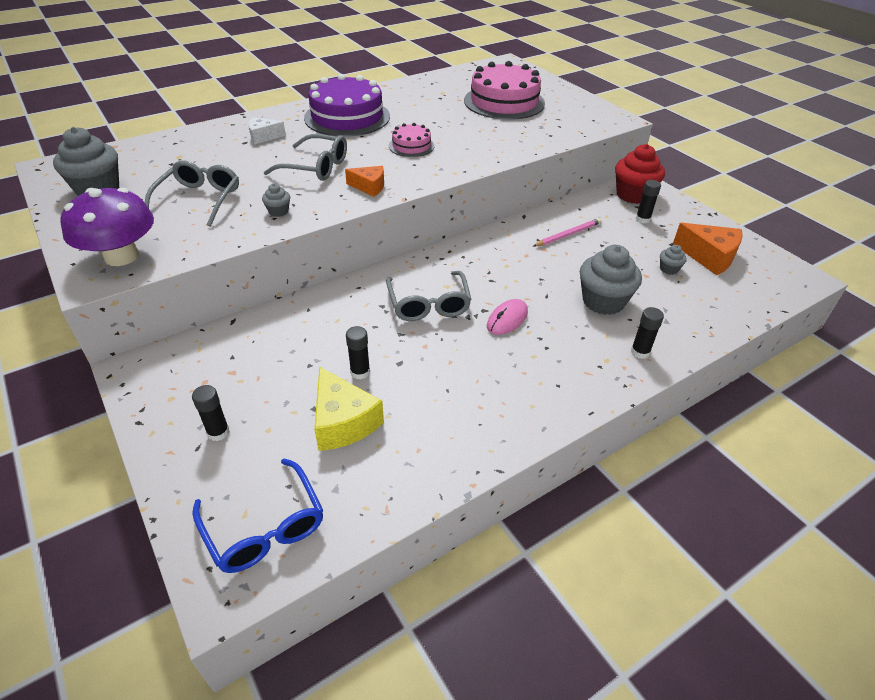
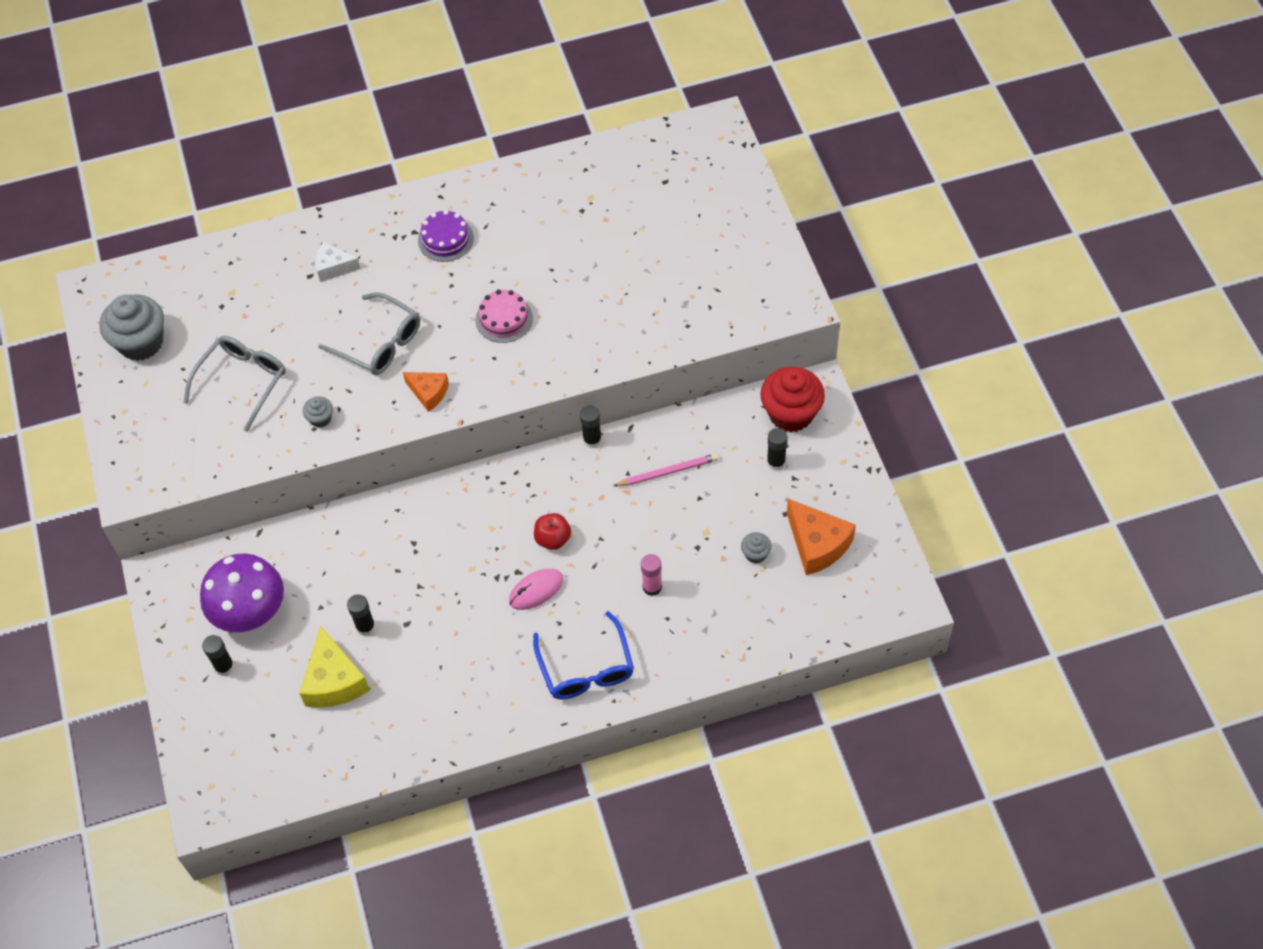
camera: 20 degrees right, 15 degrees up
purple mushroom [60,188,154,266] -> purple mushroom moved to [200,554,284,632]
blue glasses [192,458,323,573] -> blue glasses moved to [533,611,634,699]
purple cake [304,74,390,137] -> purple cake [418,210,474,262], size x0.50
grey glasses [386,271,472,321] -> none
pink cake [464,61,545,120] -> none
grey cupcake [580,245,642,315] -> pink glue stick [641,554,662,596]
black glue stick [631,307,664,359] -> black glue stick moved to [580,406,602,448]
none -> red apple [534,513,571,550]

